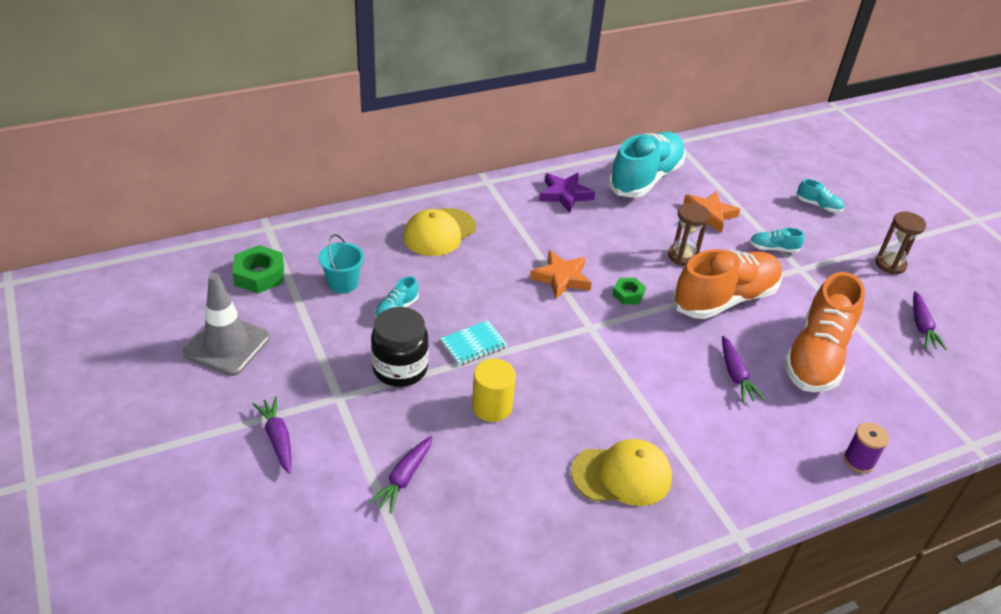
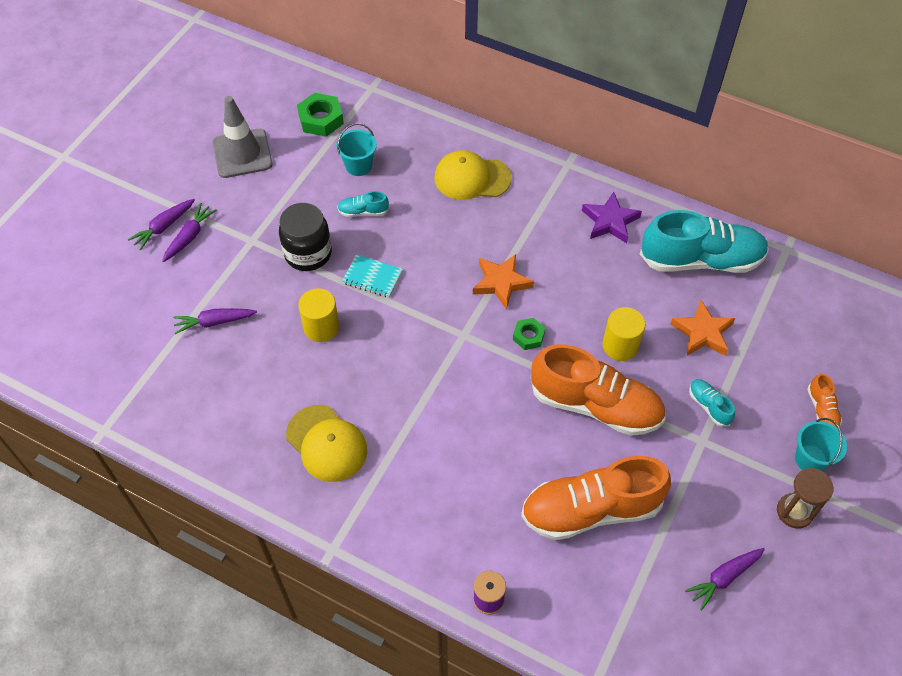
camera: 55 degrees right, 15 degrees up
brown hourglass [668,202,710,266] -> yellow cylinder [602,307,645,361]
purple carrot [722,336,765,403] -> purple carrot moved to [128,199,195,250]
turquoise shoe [796,179,844,212] -> orange shoe [807,374,842,428]
none -> turquoise bucket [795,418,847,471]

